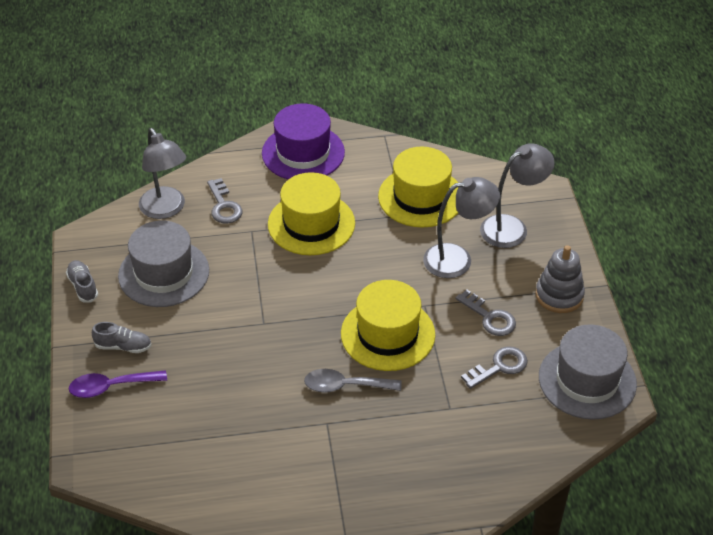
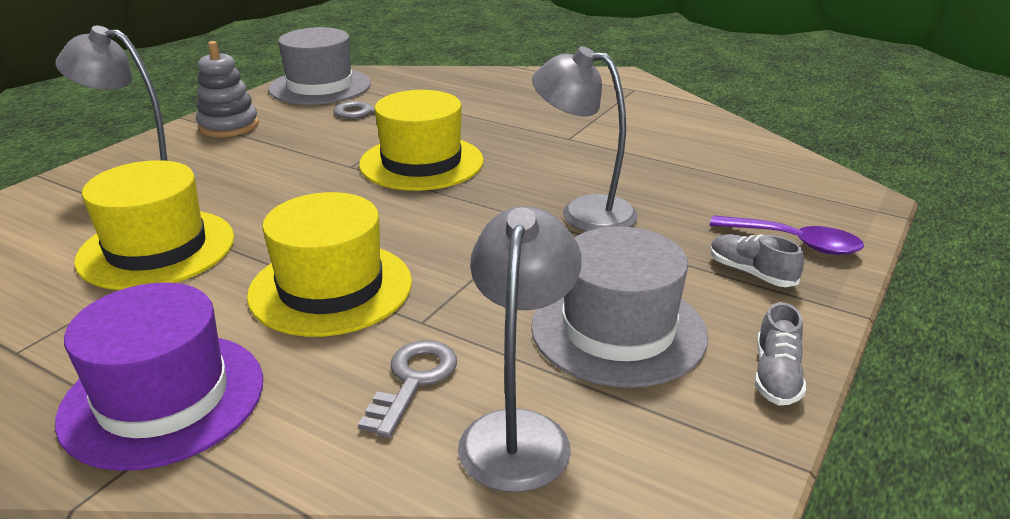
camera: 140 degrees left, 15 degrees down
grey spoon [304,369,402,393] -> none
grey lamp [423,177,500,278] -> grey lamp moved to [532,46,638,231]
grey key [456,289,516,336] -> none

